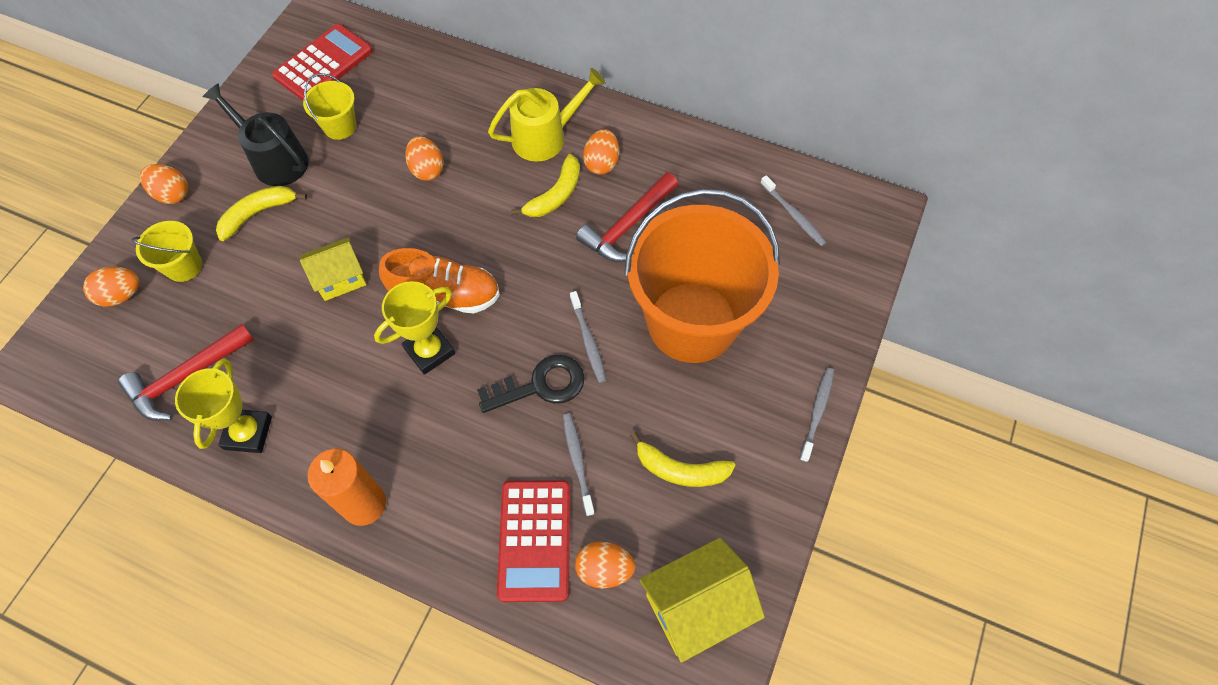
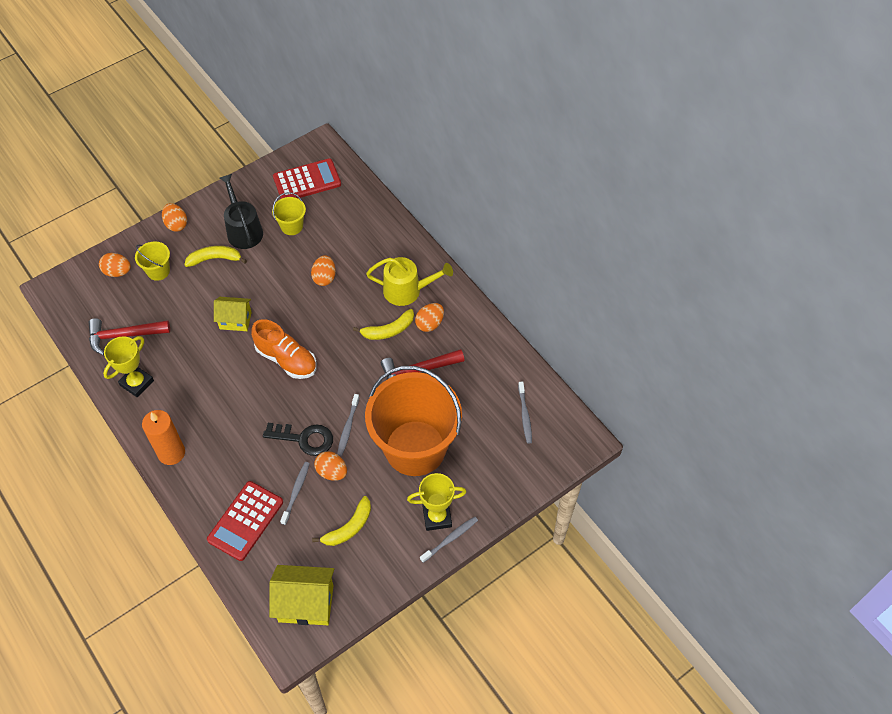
camera: 30 degrees right, 5 degrees down
yellow trophy [374,281,455,375] -> yellow trophy moved to [407,473,467,531]
orange egg [575,541,635,588] -> orange egg moved to [314,451,347,481]
yellow banana [630,432,735,487] -> yellow banana turned 90 degrees counterclockwise [312,496,371,546]

